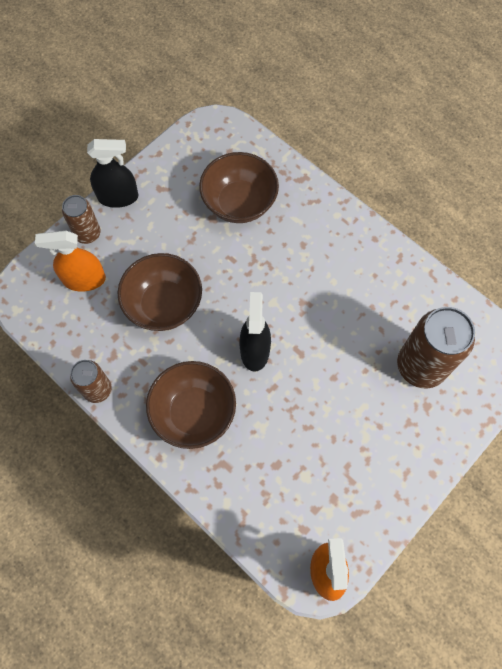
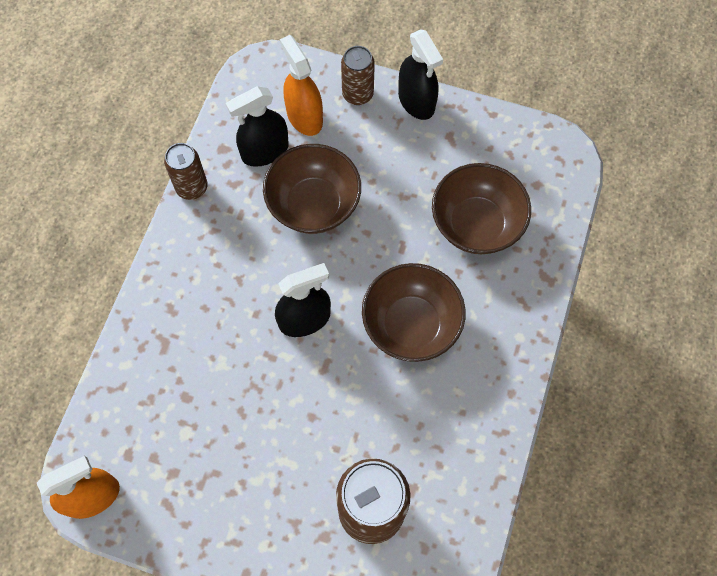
camera: 65 degrees right, 0 degrees up
brown bowl [146,361,236,449] -> brown bowl moved to [362,263,466,362]
none -> black spray bottle [226,86,289,167]

